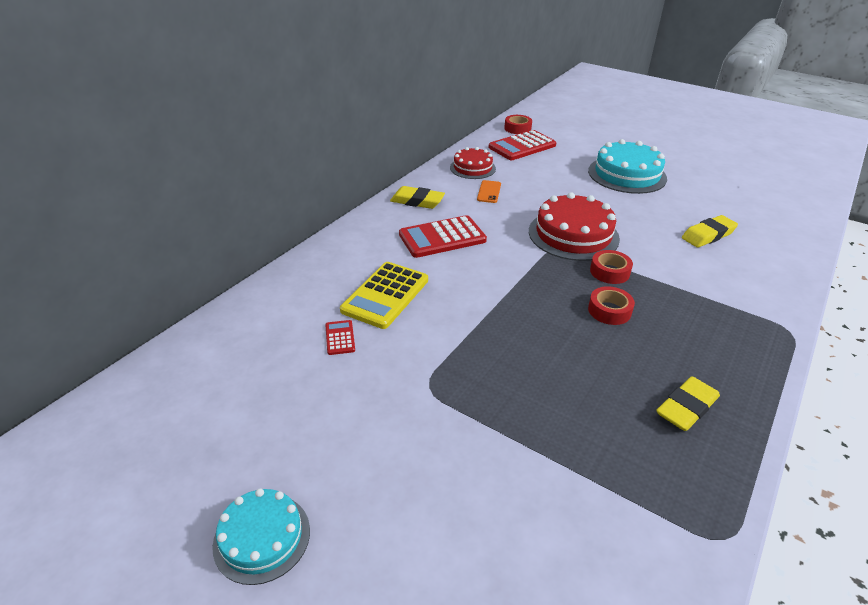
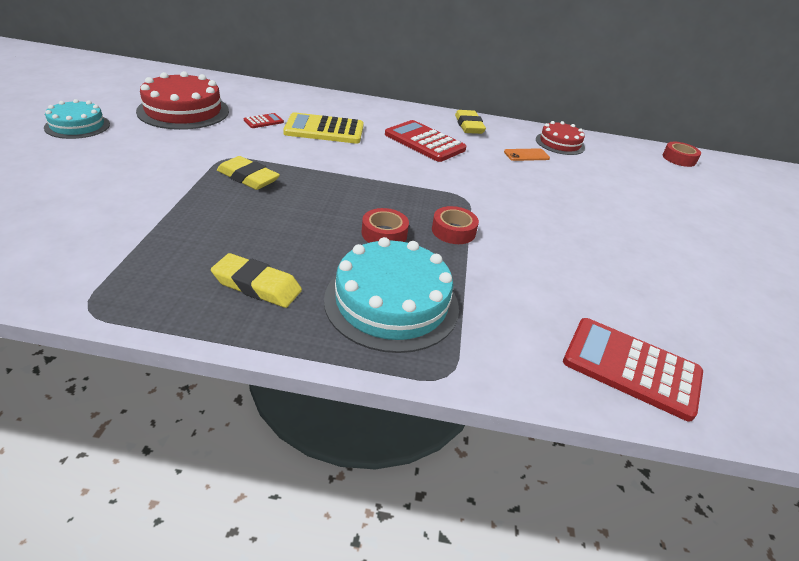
camera: 60 degrees right, 0 degrees up
red calculator [489,130,556,160] -> red calculator moved to [563,318,703,421]
red cake [529,192,620,261] -> red cake moved to [136,71,229,130]
turquoise cake [588,139,667,194] -> turquoise cake moved to [324,237,459,353]
yellow eraser [682,215,738,248] -> yellow eraser moved to [217,156,280,190]

